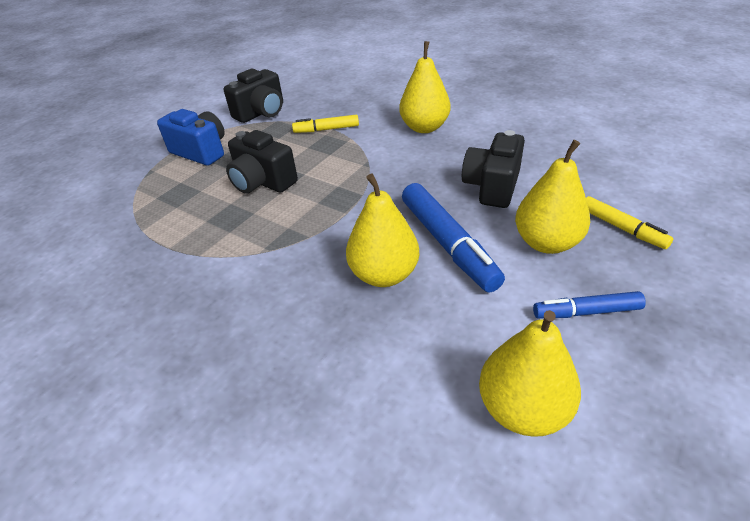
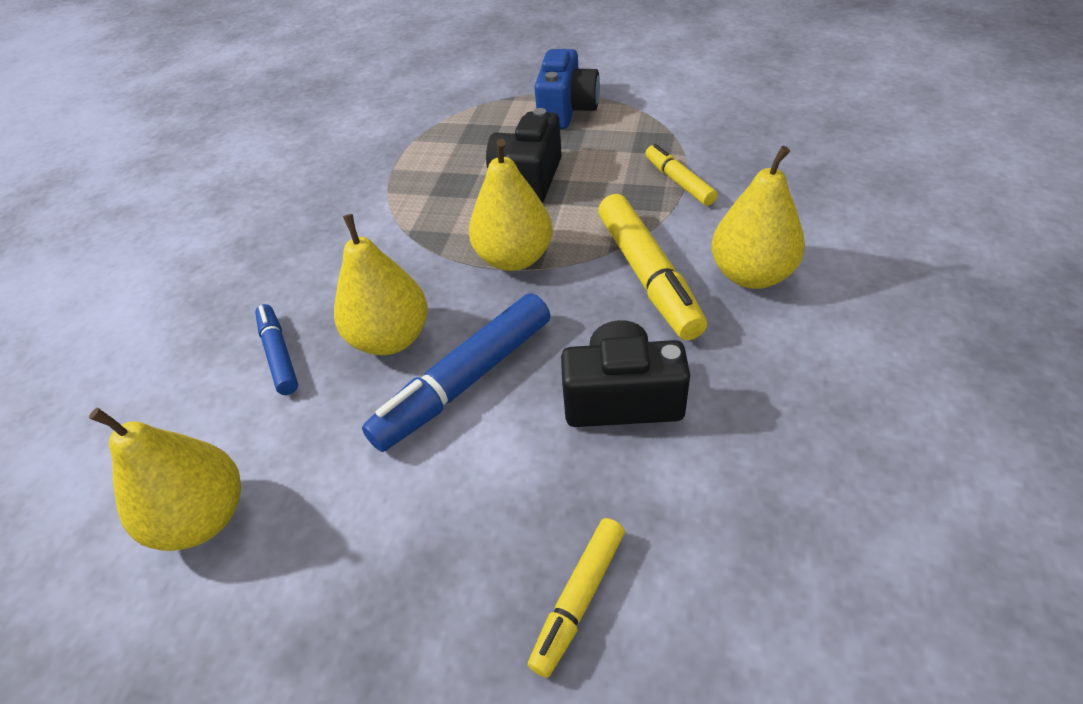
camera: 70 degrees right, 5 degrees up
black camera [224,69,283,123] -> none
yellow pear [515,140,590,254] -> yellow pear moved to [469,139,553,271]
blue marker [533,291,646,318] -> blue marker moved to [255,304,298,395]
none -> yellow marker [598,194,707,340]

